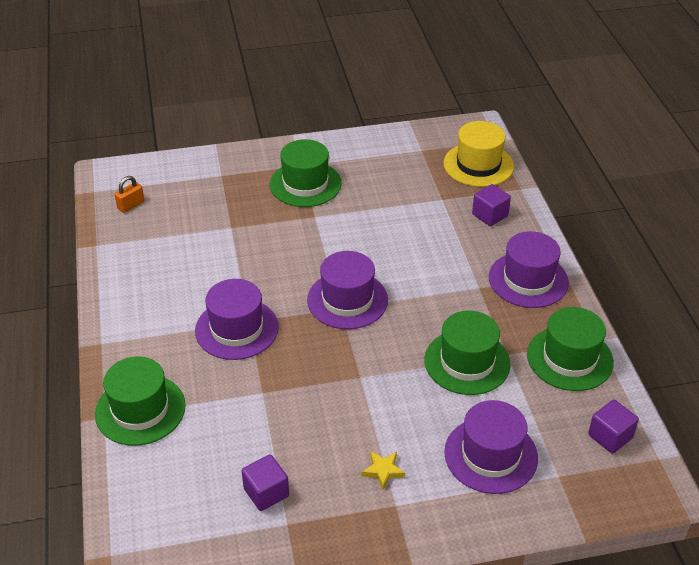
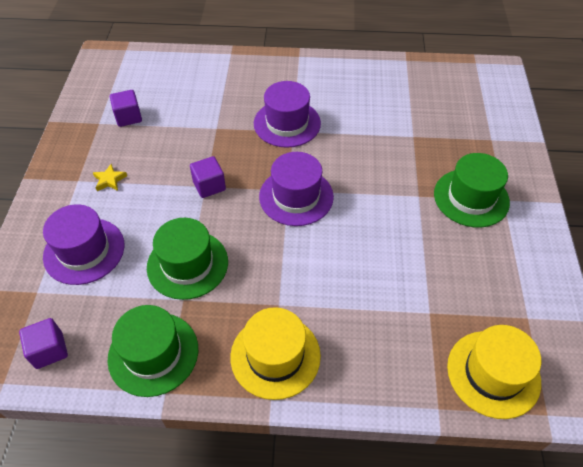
camera: 105 degrees right, 10 degrees up
green hat [95,356,186,446] -> none
orange padlock [115,176,144,213] -> none
purple cube [472,184,511,226] -> purple cube moved to [190,156,226,198]
purple hat [489,231,569,308] -> yellow hat [230,307,321,400]

